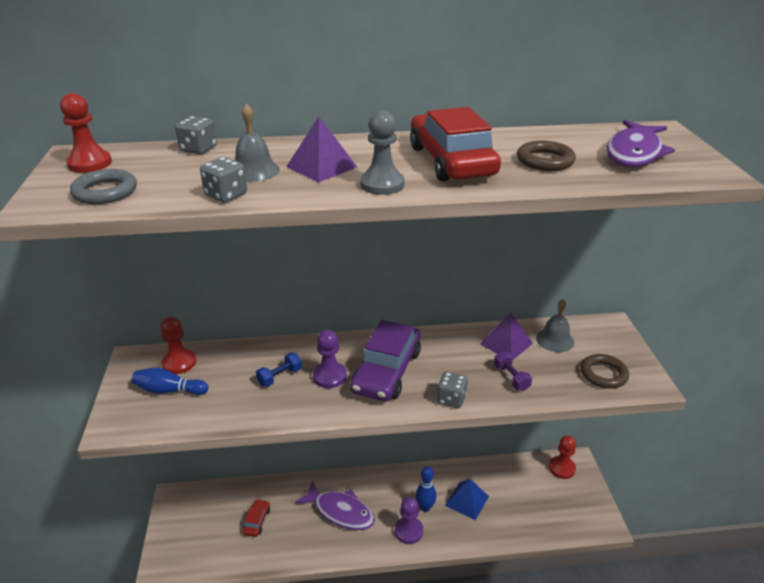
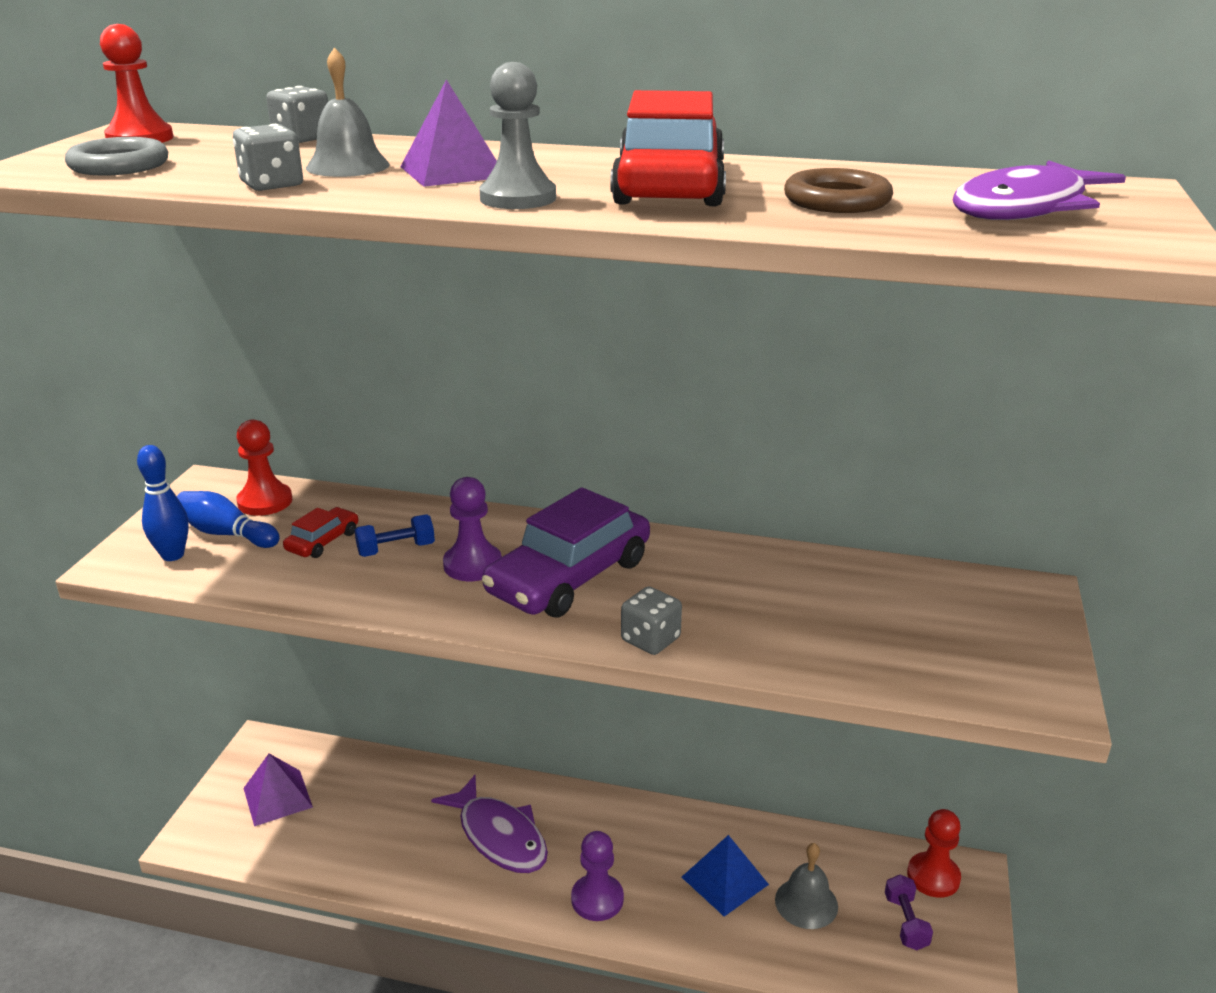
camera: 20 degrees right, 5 degrees down
red car [242,499,270,537] -> red car moved to [283,507,358,558]
blue bowling pin [416,466,436,512] -> blue bowling pin moved to [137,445,189,561]
purple pyramid [480,312,533,360] -> purple pyramid moved to [244,754,313,826]
purple dumbbell [494,351,532,391] -> purple dumbbell moved to [885,875,933,950]
grey bell [536,299,574,352] -> grey bell moved to [775,843,838,929]
brown ring [581,354,629,388] -> none

